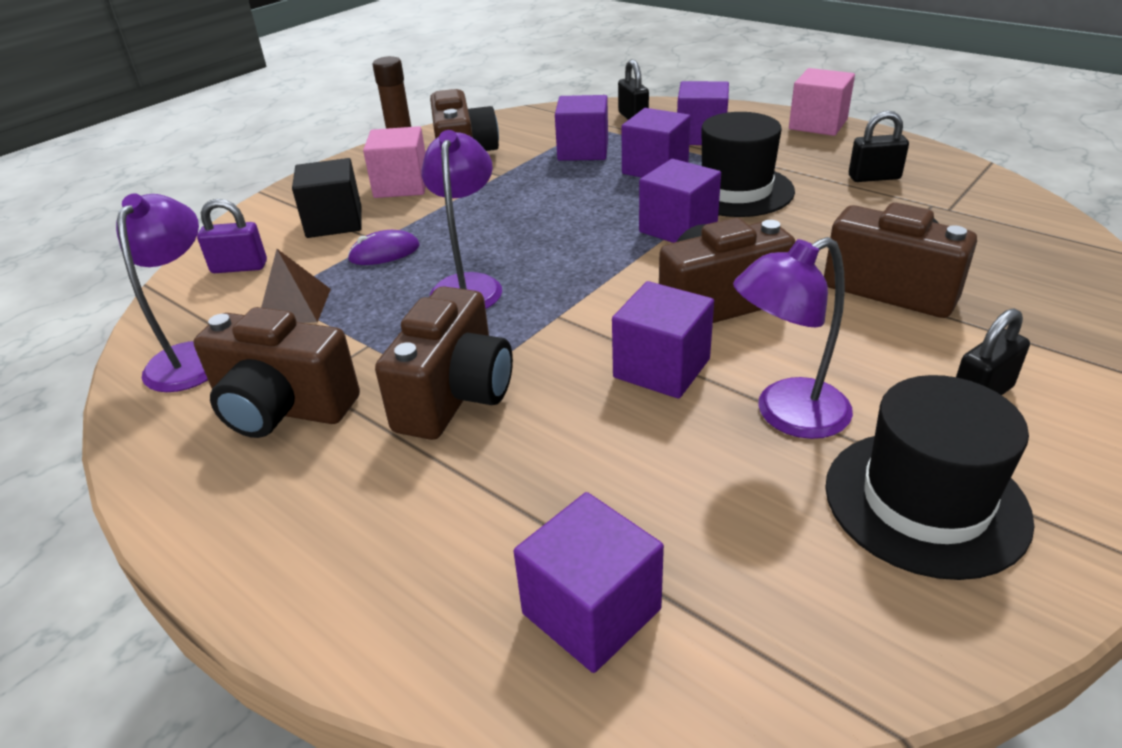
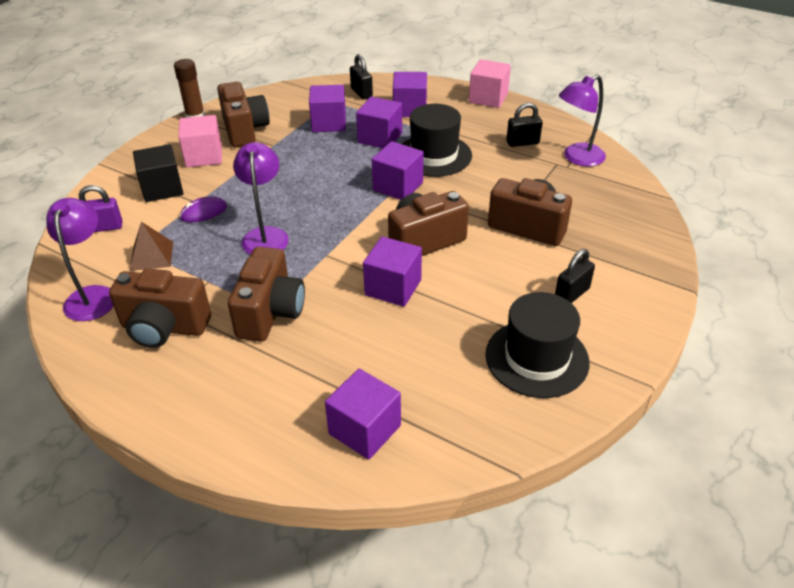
camera: 10 degrees left, 5 degrees up
purple lamp [733,237,853,439] -> purple lamp moved to [559,75,606,167]

